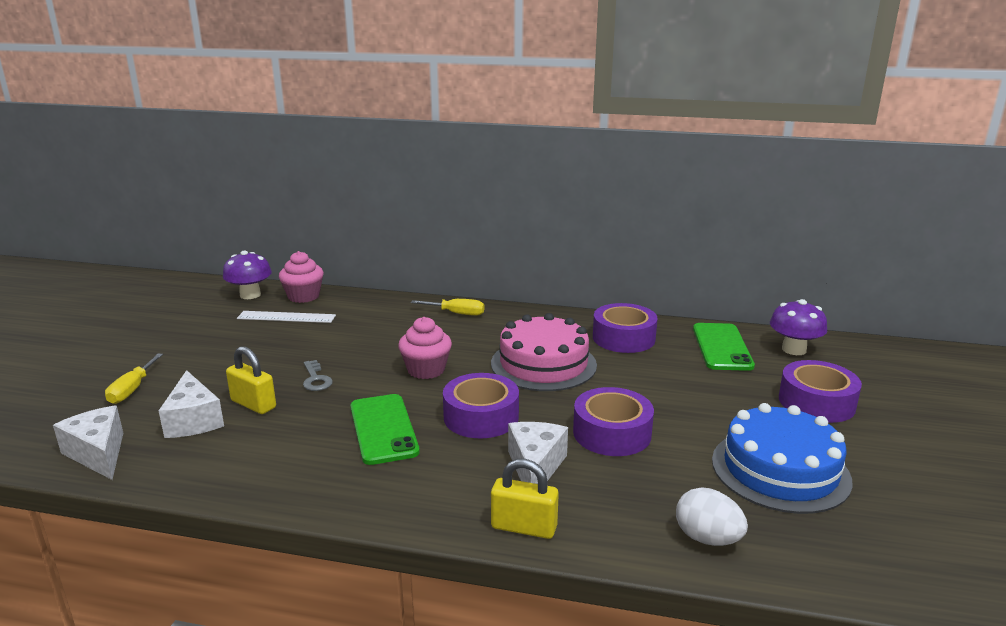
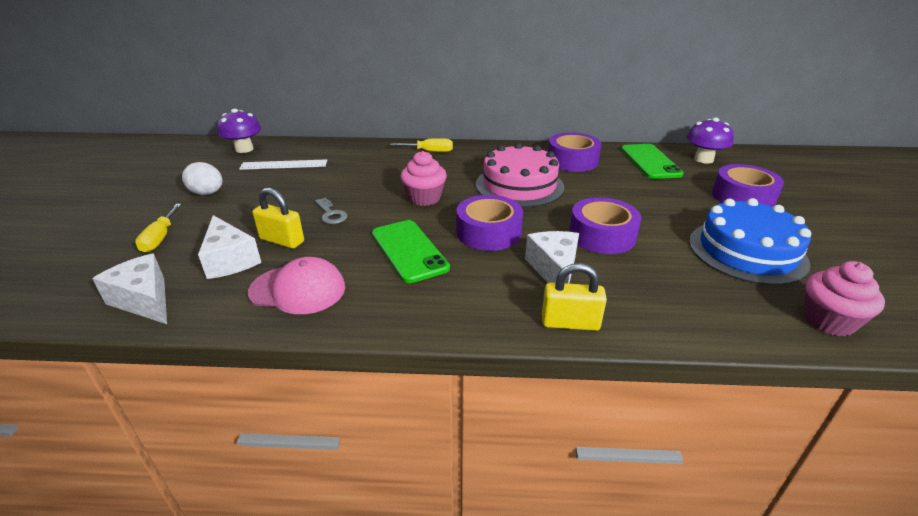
camera: 10 degrees left, 10 degrees up
pink cupcake [279,251,324,303] -> pink cupcake moved to [804,261,885,336]
white egg [676,487,748,546] -> white egg moved to [182,162,223,195]
none -> pink cap [248,257,345,314]

